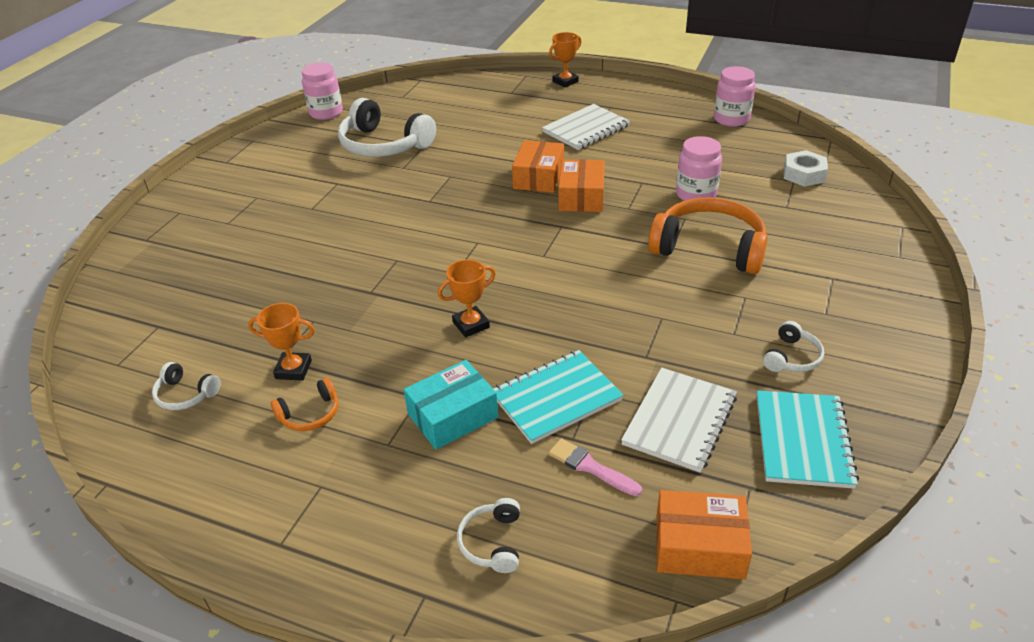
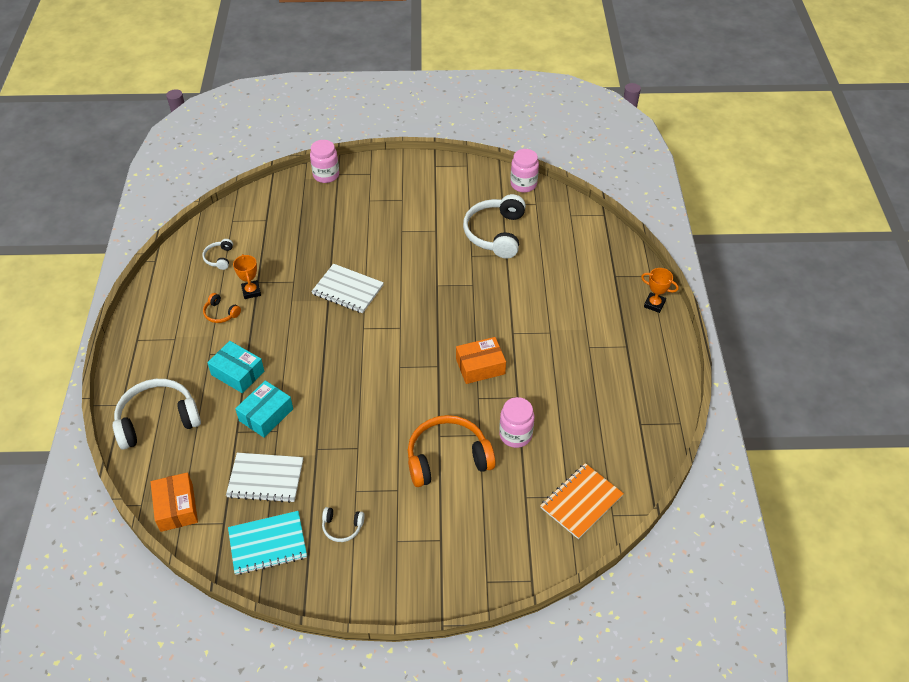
camera: 65 degrees right, 10 degrees up
orange trophy [438,260,496,337] -> none
white headphones [457,498,520,573] -> white headphones [113,379,201,450], size x2.13
turquoise notebook [493,350,623,444] -> turquoise box [235,380,293,438]
orange box [512,140,564,193] -> none
white notebook [542,104,630,150] -> white notebook moved to [311,264,384,313]
pink brush [549,438,642,496] -> none
orange headphones [648,197,768,274] -> orange headphones turned 105 degrees counterclockwise [408,415,496,487]
pink jar [714,66,755,127] -> pink jar moved to [310,140,339,183]
white nut [784,150,828,187] -> orange notebook [540,463,624,539]

